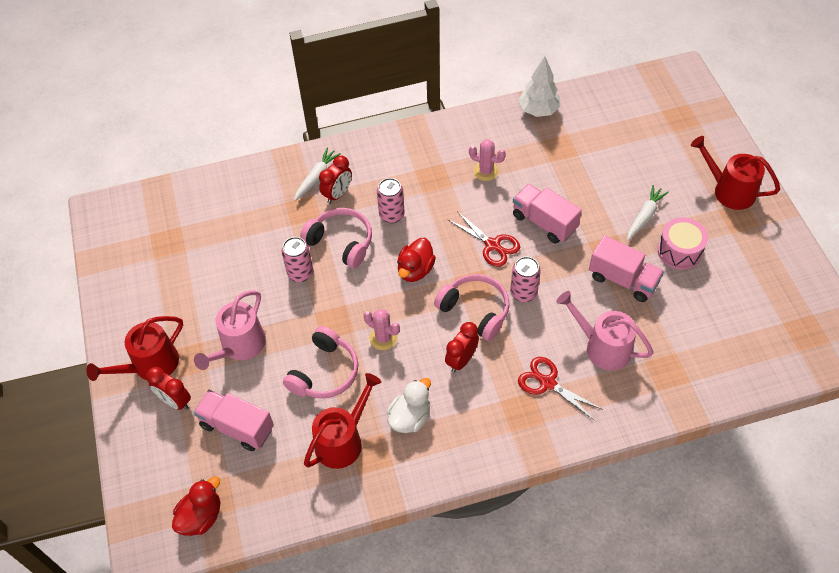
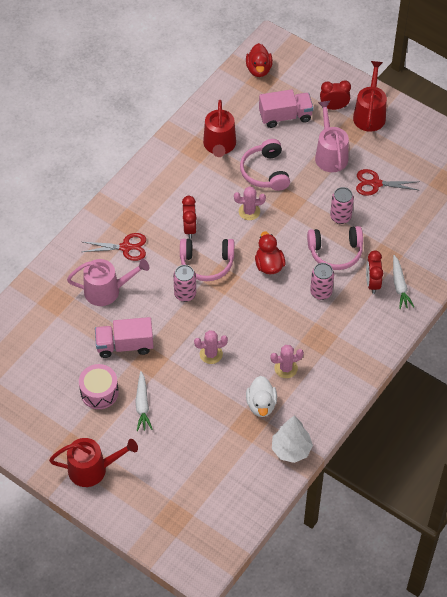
camera: 140 degrees right, 0 degrees up
white duck [386,378,431,433] -> white duck moved to [246,376,277,417]
red scissors [448,211,520,267] -> red scissors moved to [356,169,420,196]
pink truck [513,184,582,244] -> pink cactus [194,330,228,364]

